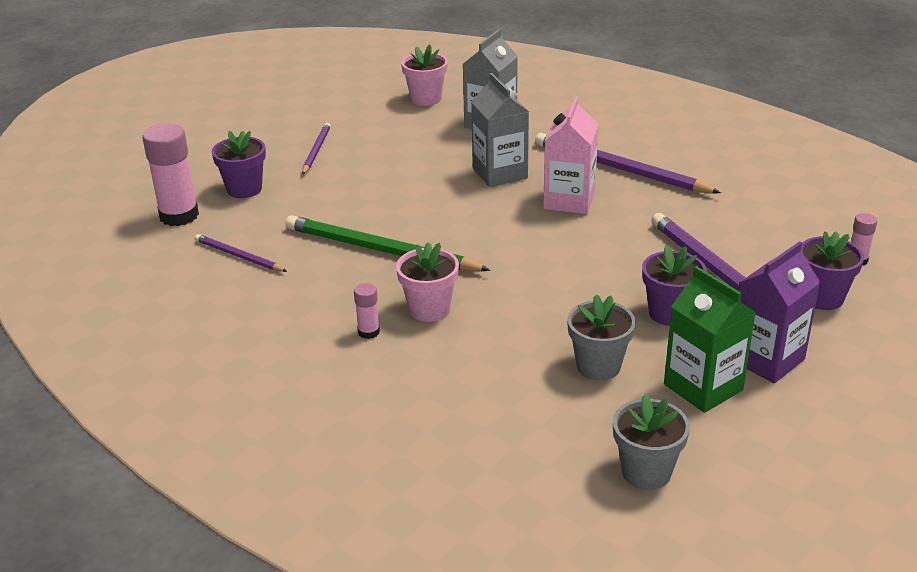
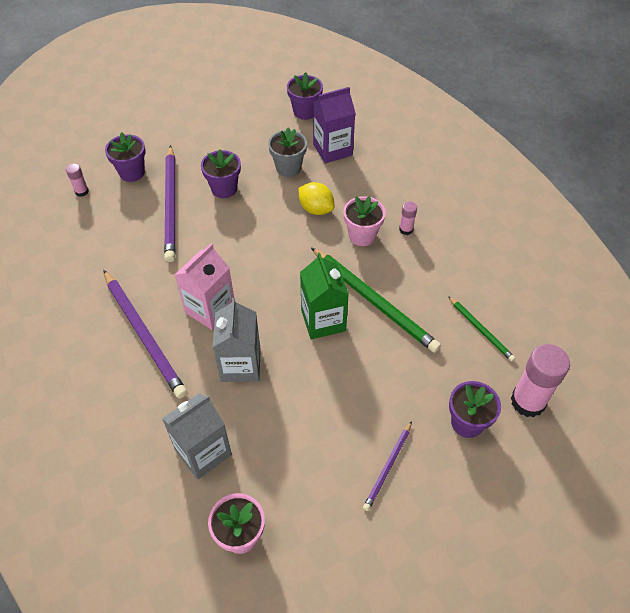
camera: 160 degrees left, 20 degrees up
purple pencil [195,234,287,272] -> green pencil [448,296,515,362]
grey flower pot [613,394,690,490] -> purple flower pot [287,72,323,120]
green carton [664,266,756,413] -> green carton moved to [300,253,349,339]
purple carton [738,241,821,383] -> purple carton moved to [313,87,356,163]
none -> yellow lemon [298,182,335,215]

